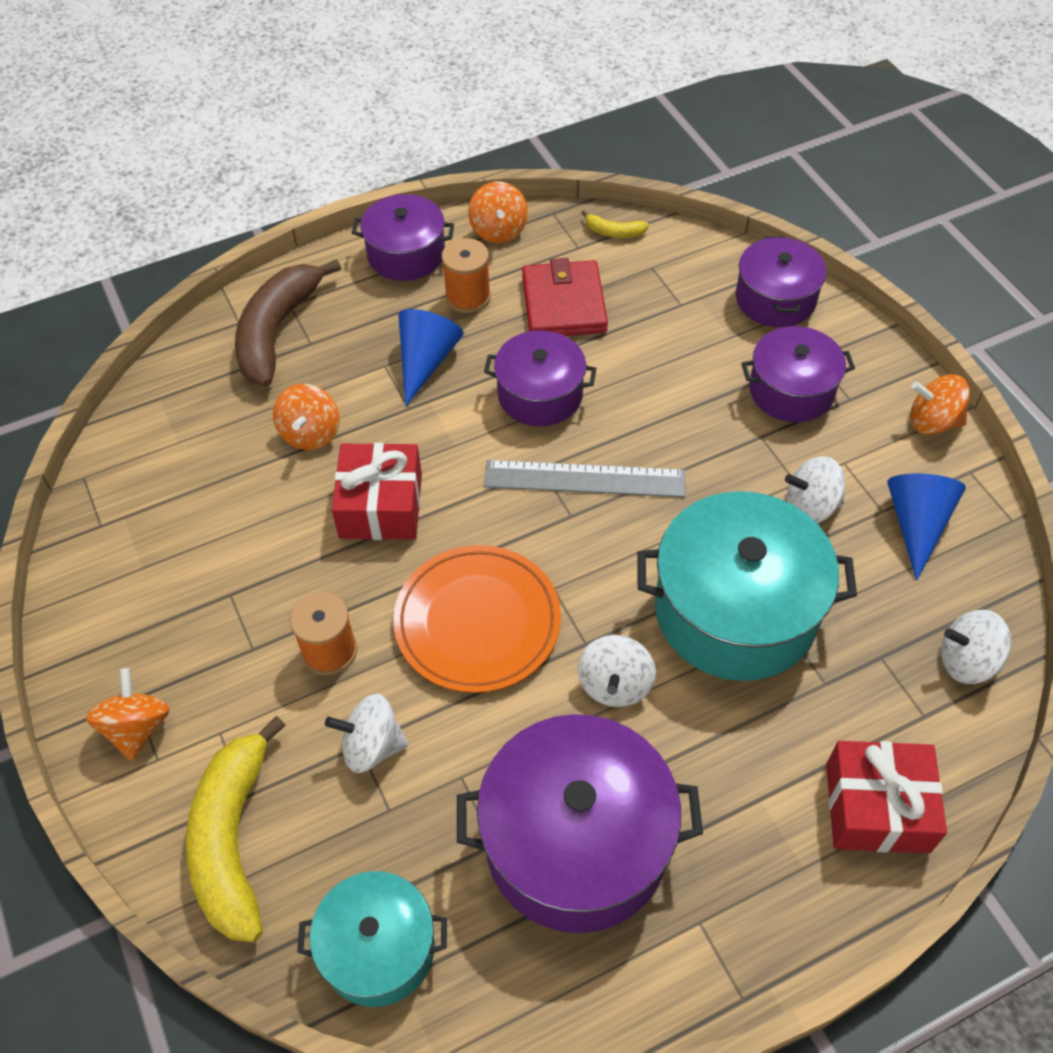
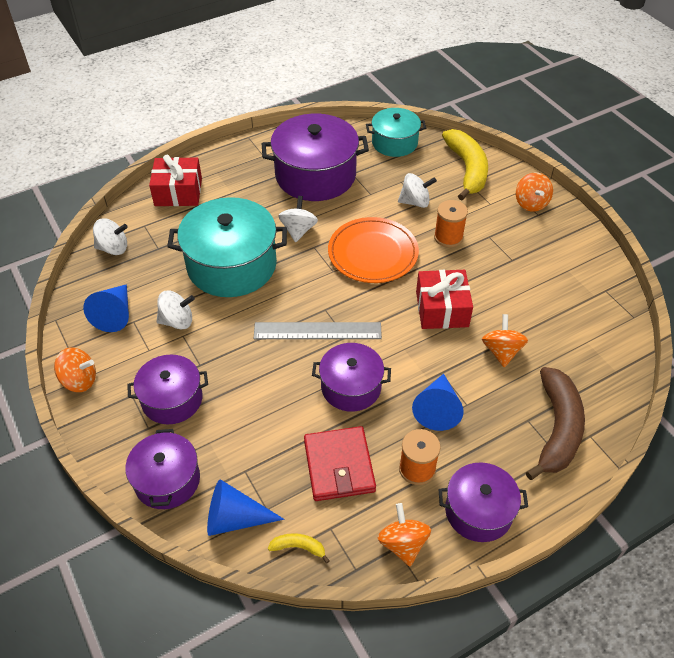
camera: 175 degrees right, 5 degrees down
none -> blue cone [207,479,284,536]

